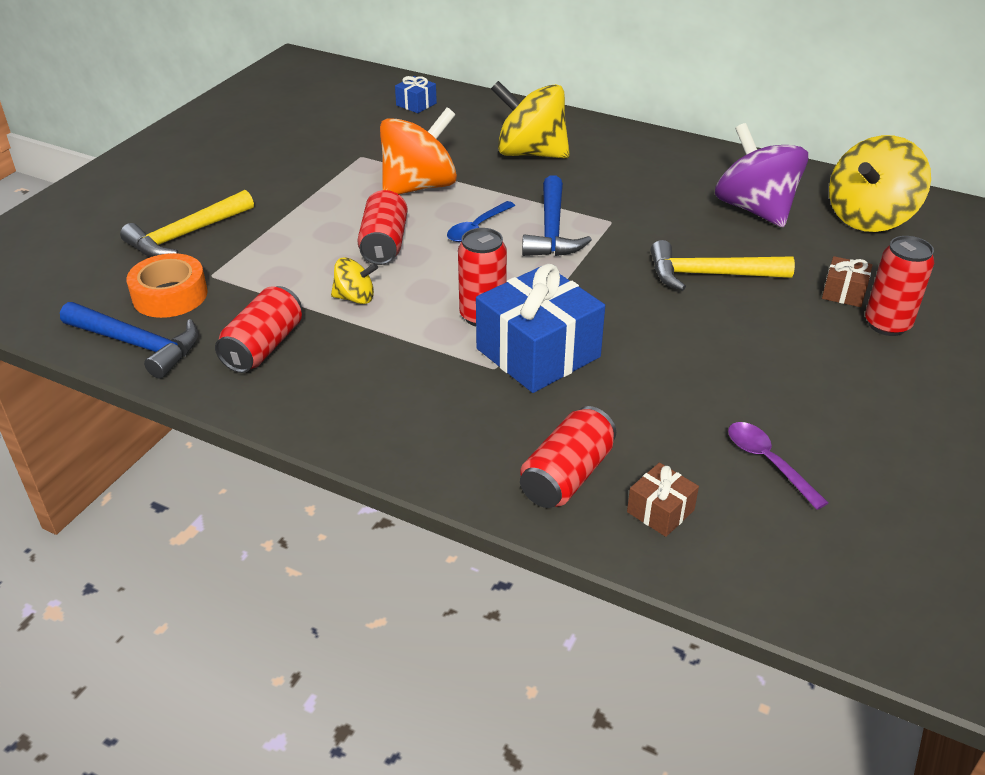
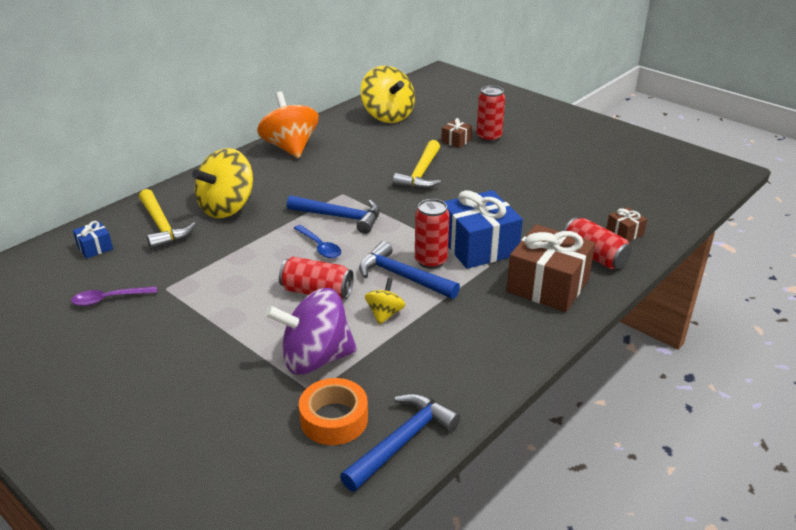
camera: 75 degrees left, 5 degrees down
yellow hammer [120,190,254,257] -> yellow hammer moved to [139,189,196,250]
red can [215,286,302,373] -> none
orange spinning top [380,107,457,194] -> orange spinning top moved to [257,92,319,158]
purple spinning top [715,123,808,227] -> purple spinning top moved to [265,288,357,374]
purple spoon [728,422,828,510] -> purple spoon moved to [71,286,157,306]
none -> blue hammer [359,241,460,299]
none -> brown gift [506,224,595,312]

